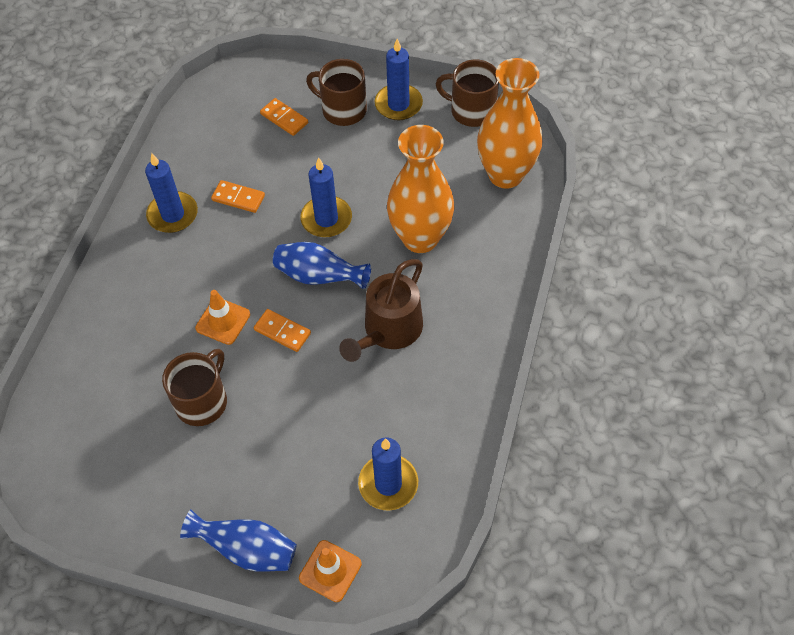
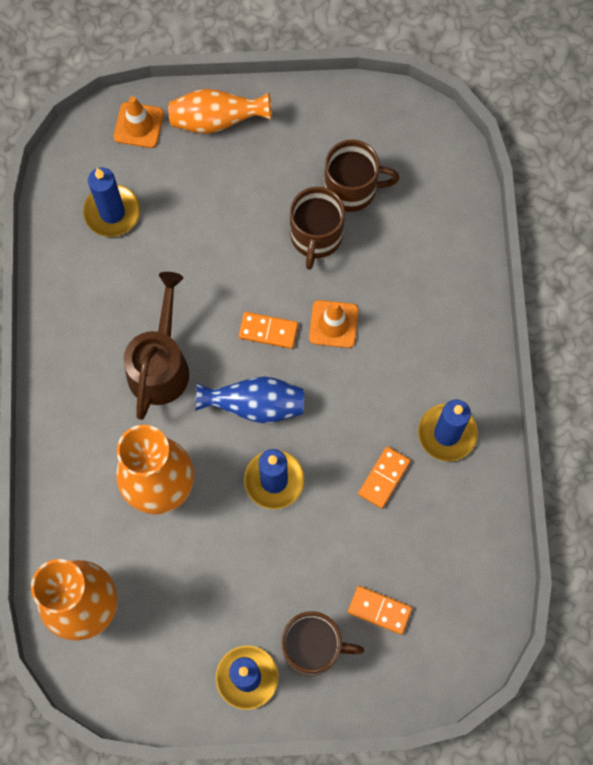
camera: 160 degrees right, 15 degrees up
blue vase [180,510,297,572] -> orange vase [168,89,272,134]
orange domino [211,180,265,213] -> orange domino turned 60 degrees counterclockwise [358,446,411,508]
brown mug [436,59,499,127] -> brown mug moved to [324,140,400,212]

